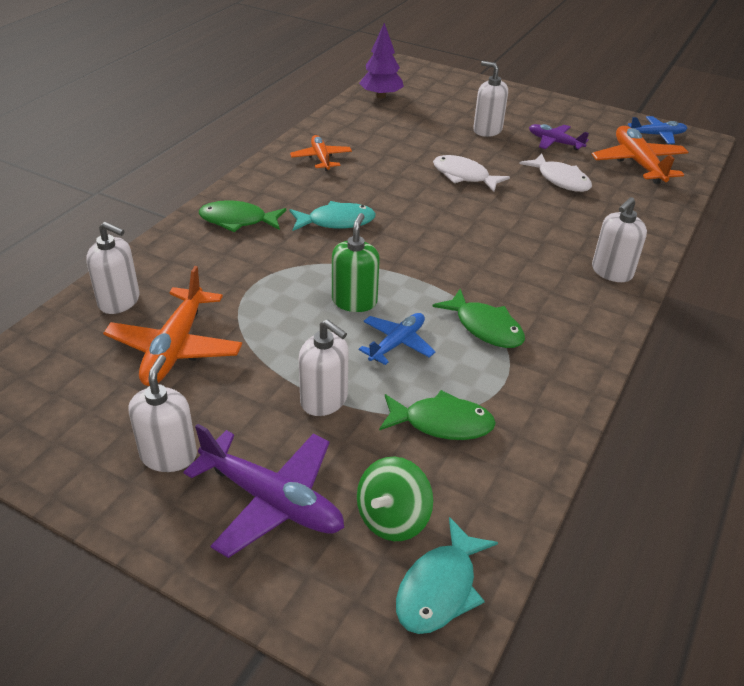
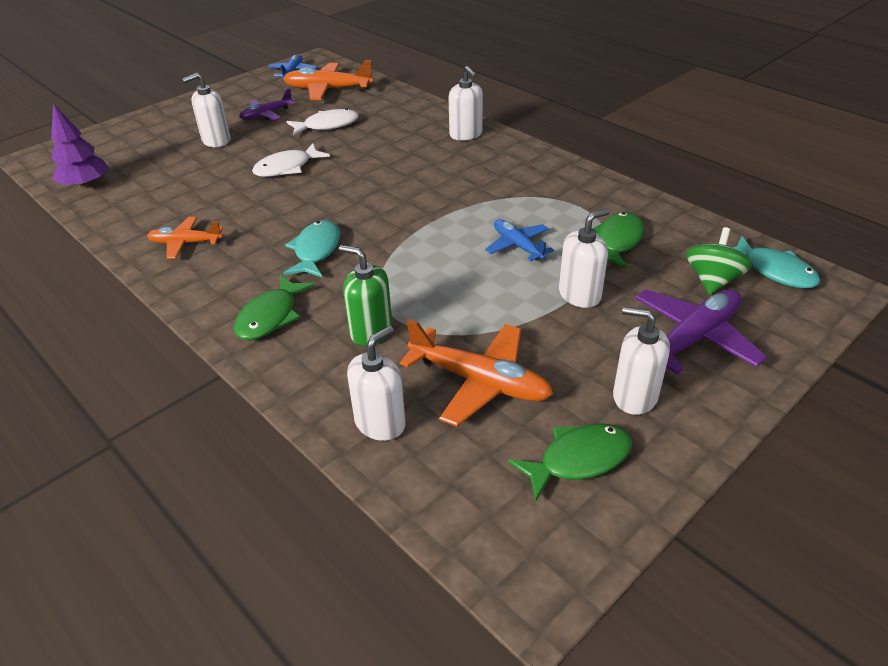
camera: 70 degrees left, 0 degrees up
green soap dispenser [332,213,380,312] -> green soap dispenser moved to [339,245,392,346]
green spinning top [357,456,433,541] -> green spinning top turned 120 degrees counterclockwise [686,227,752,294]
green fish [432,289,525,348] -> green fish moved to [508,423,632,501]

